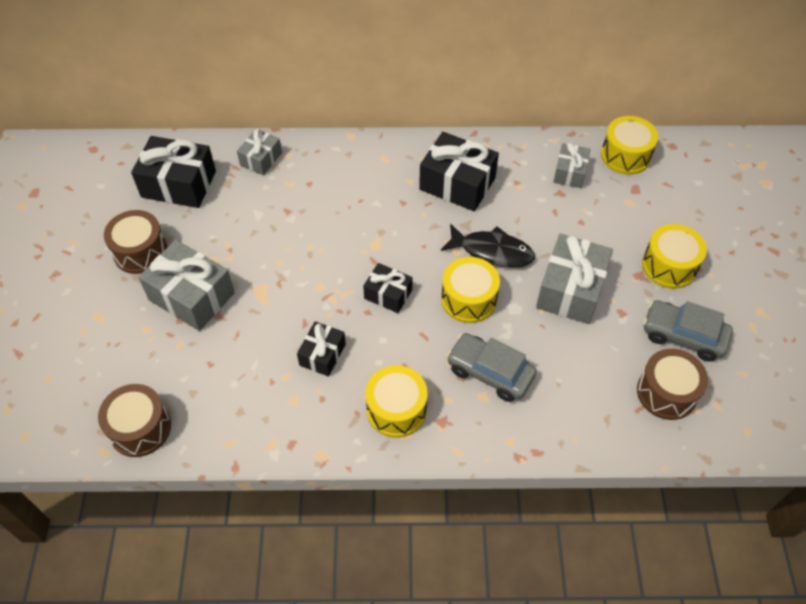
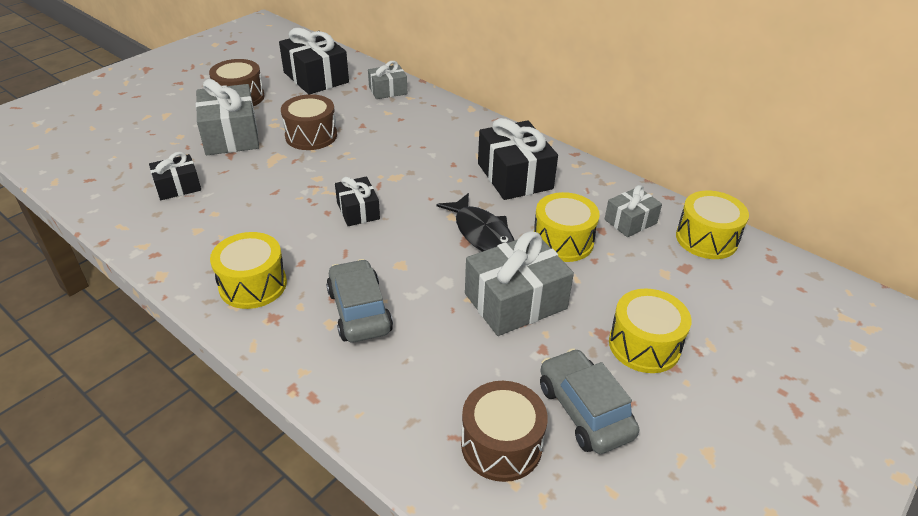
camera: 40 degrees right, 15 degrees down
brown drum [98,384,171,457] -> brown drum moved to [281,94,337,150]
black gift [297,321,346,377] -> black gift moved to [149,152,201,200]
yellow drum [441,257,500,323] -> yellow drum moved to [534,192,600,262]

